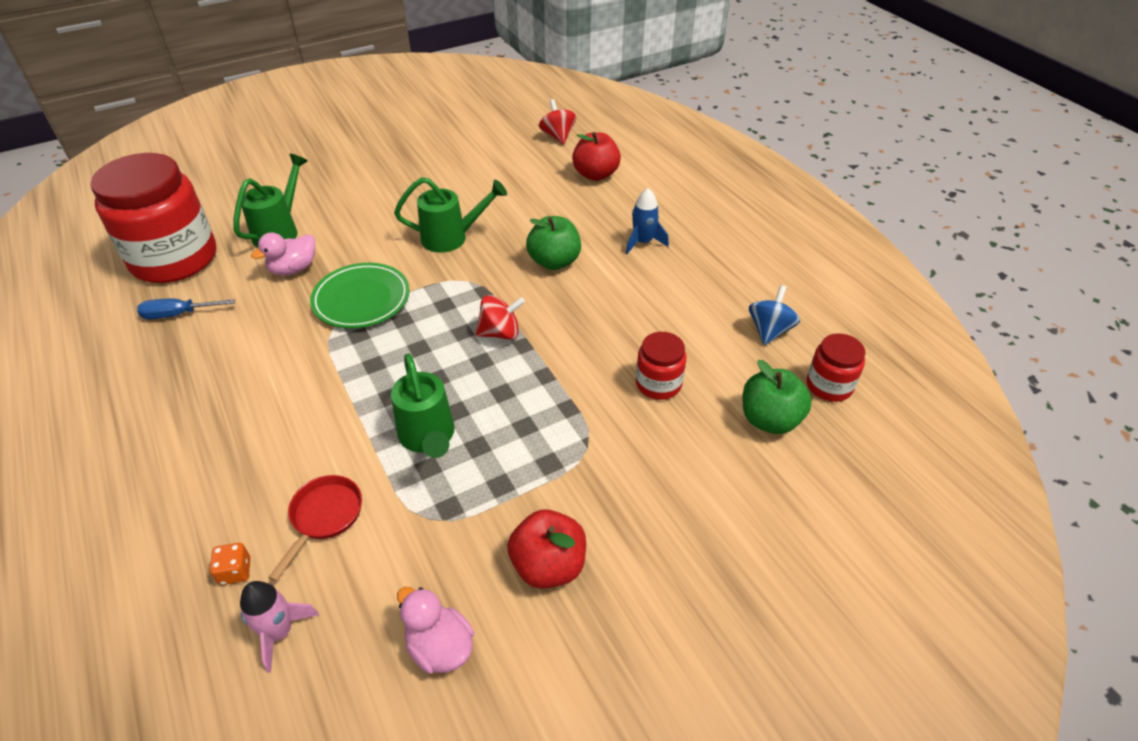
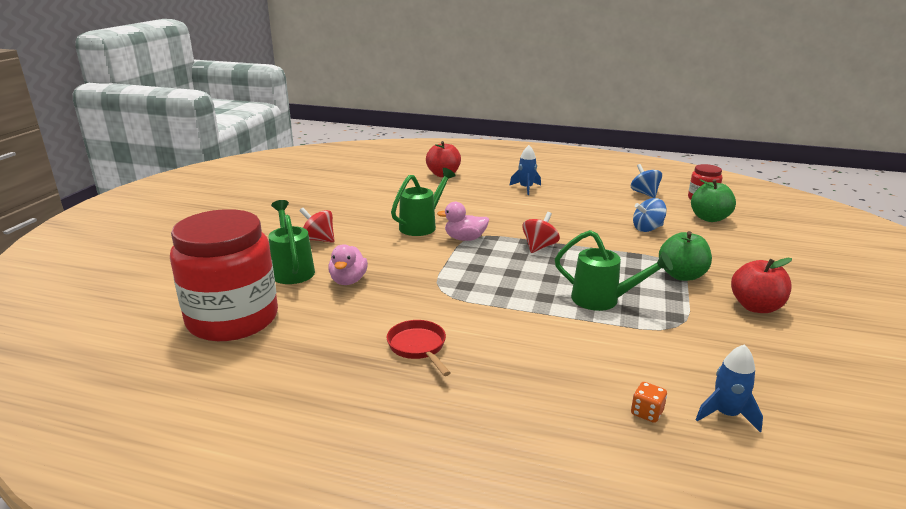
camera: 45 degrees left, 20 degrees down
blue screwdriver [137,298,235,319] -> none
pink rocket [240,581,319,672] -> blue rocket [696,344,763,432]
red pan [268,475,362,581] -> red pan moved to [386,320,451,376]
green plate [310,263,410,328] -> none
pink duck [397,587,474,674] -> pink duck moved to [437,202,489,241]
green apple [526,216,581,270] -> green apple moved to [659,231,712,281]
red spinning top [539,99,576,144] -> red spinning top moved to [299,207,335,243]
red jar [636,332,687,400] -> blue spinning top [633,198,667,232]

